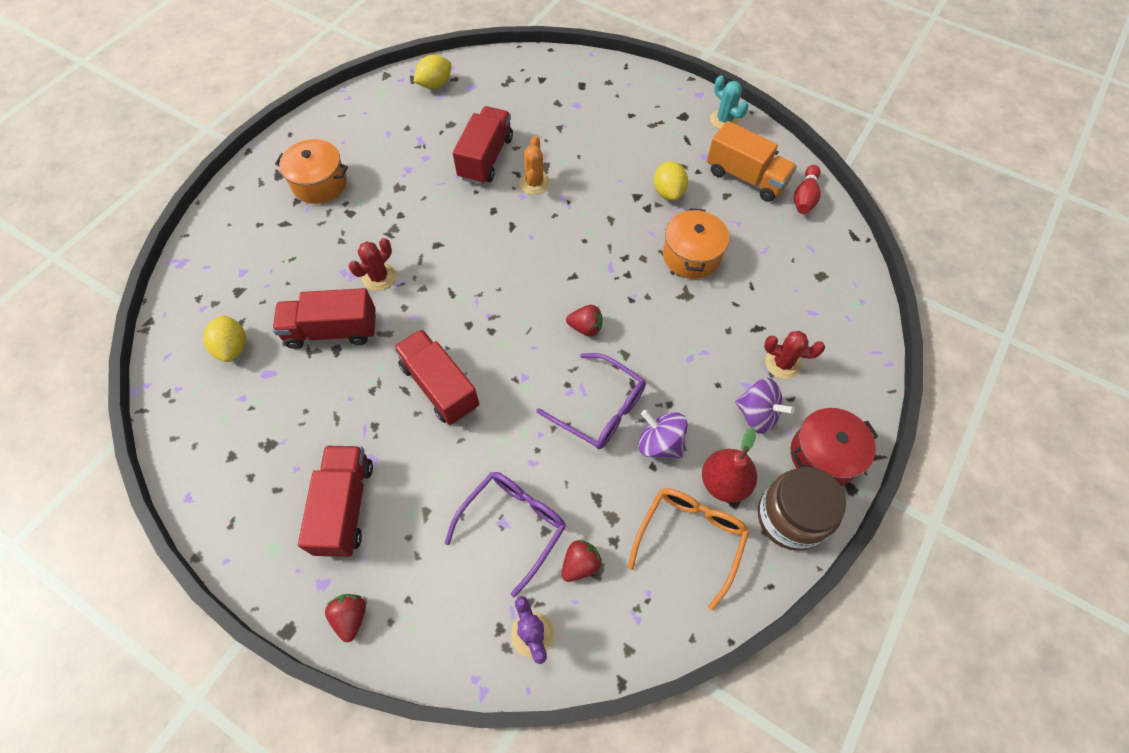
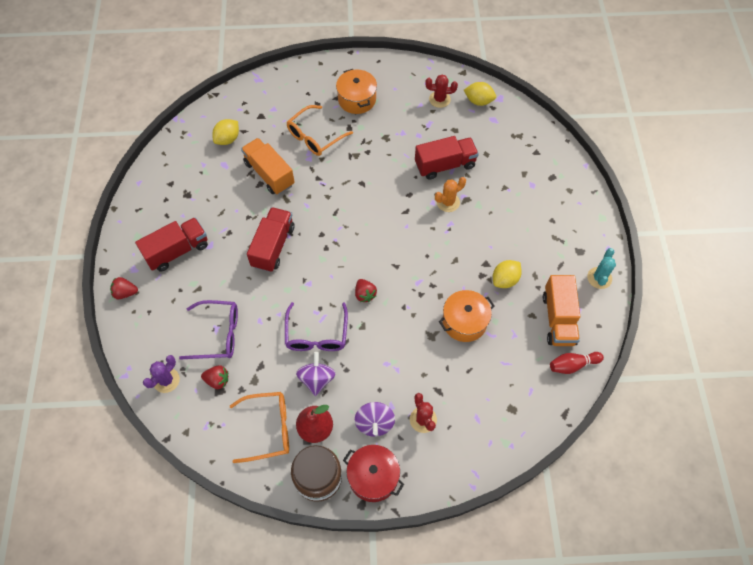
camera: 55 degrees right, 0 degrees up
red truck [273,288,376,349] -> orange truck [241,138,295,195]
red strawberry [325,594,366,642] -> red strawberry turned 135 degrees counterclockwise [110,277,138,299]
red cactus [348,238,396,291] -> red cactus moved to [426,74,458,108]
none -> orange glasses [287,105,353,156]

